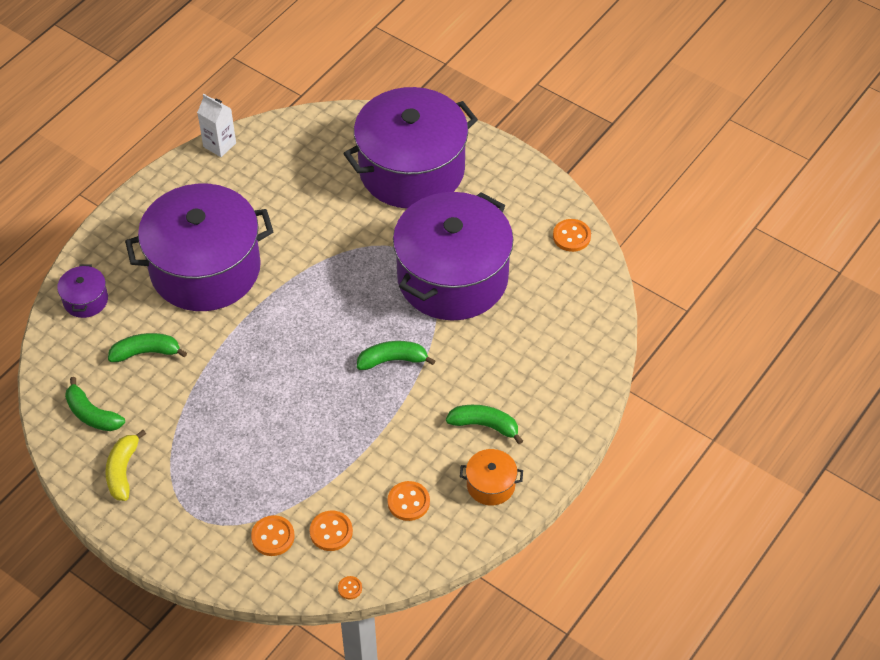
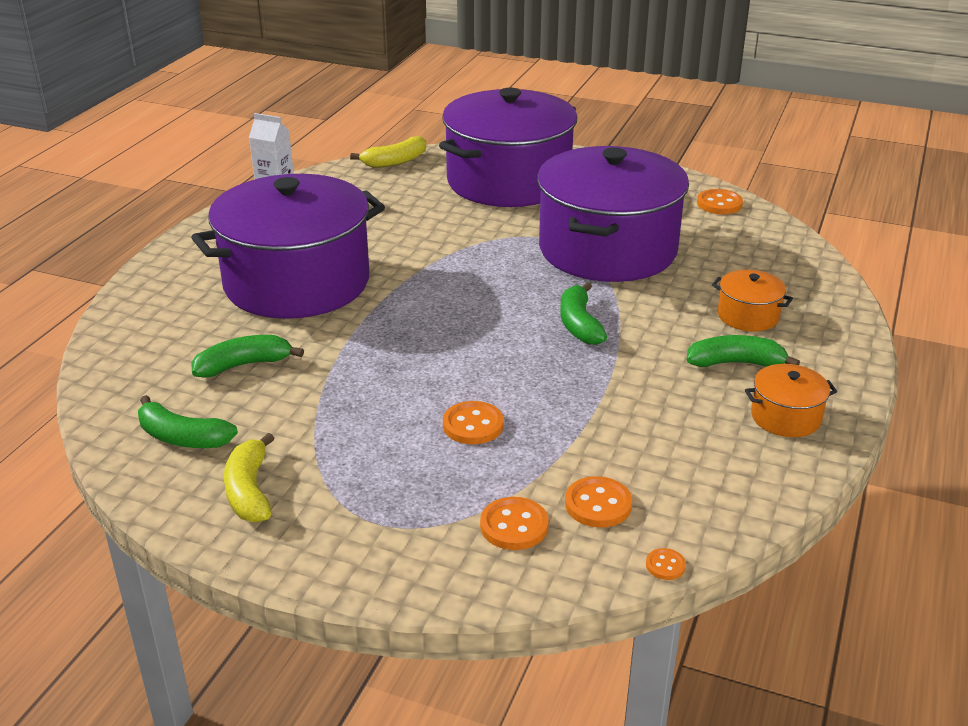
camera: 15 degrees left, 20 degrees down
purple pot [57,265,108,318] -> none
green banana [357,341,436,370] -> green banana turned 75 degrees counterclockwise [560,282,607,345]
orange button [387,481,430,521] -> orange button moved to [443,401,504,444]
none -> yellow banana [350,136,426,168]
none -> orange pot [712,270,793,332]

